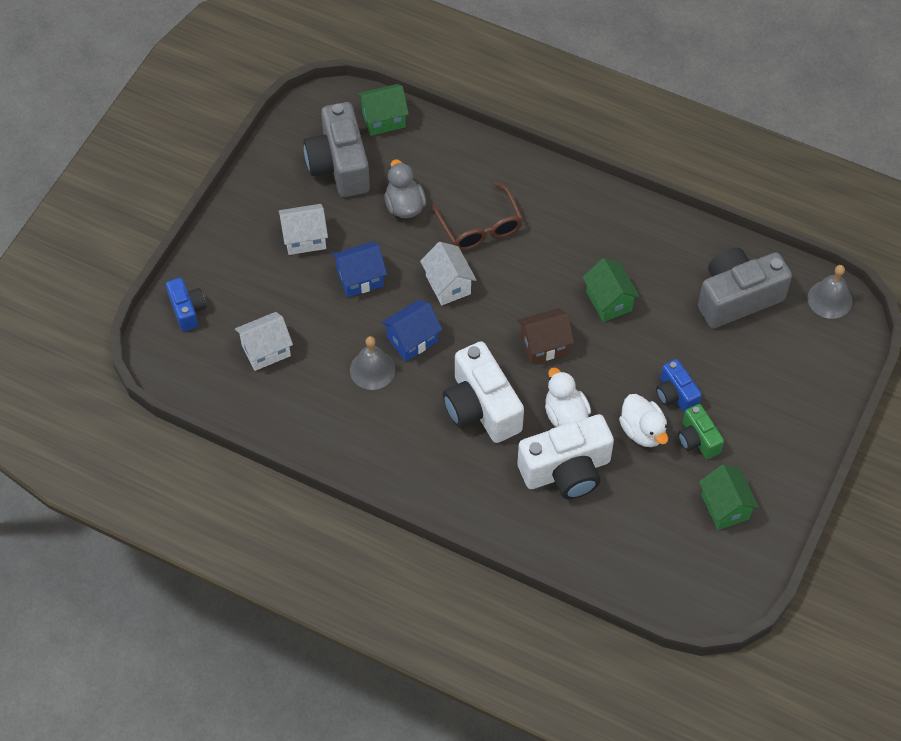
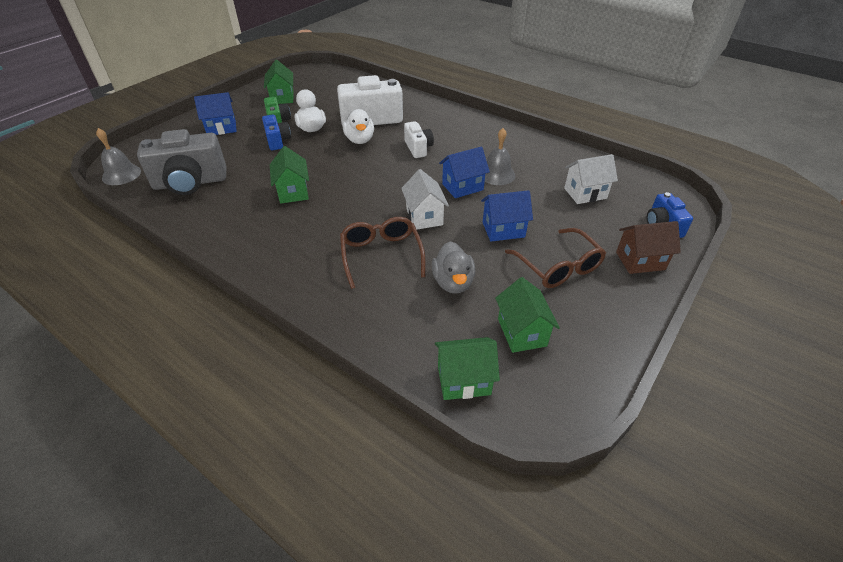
camera: 170 degrees left, 15 degrees down
white house [279,204,328,255] -> brown glasses [505,228,606,288]
grey camera [304,102,370,197] -> green house [495,277,560,353]
white camera [443,341,524,443] -> white camera [404,121,434,158], size x0.54
brown house [517,308,574,364] -> brown house moved to [616,221,681,274]
none -> blue house [194,92,237,135]

